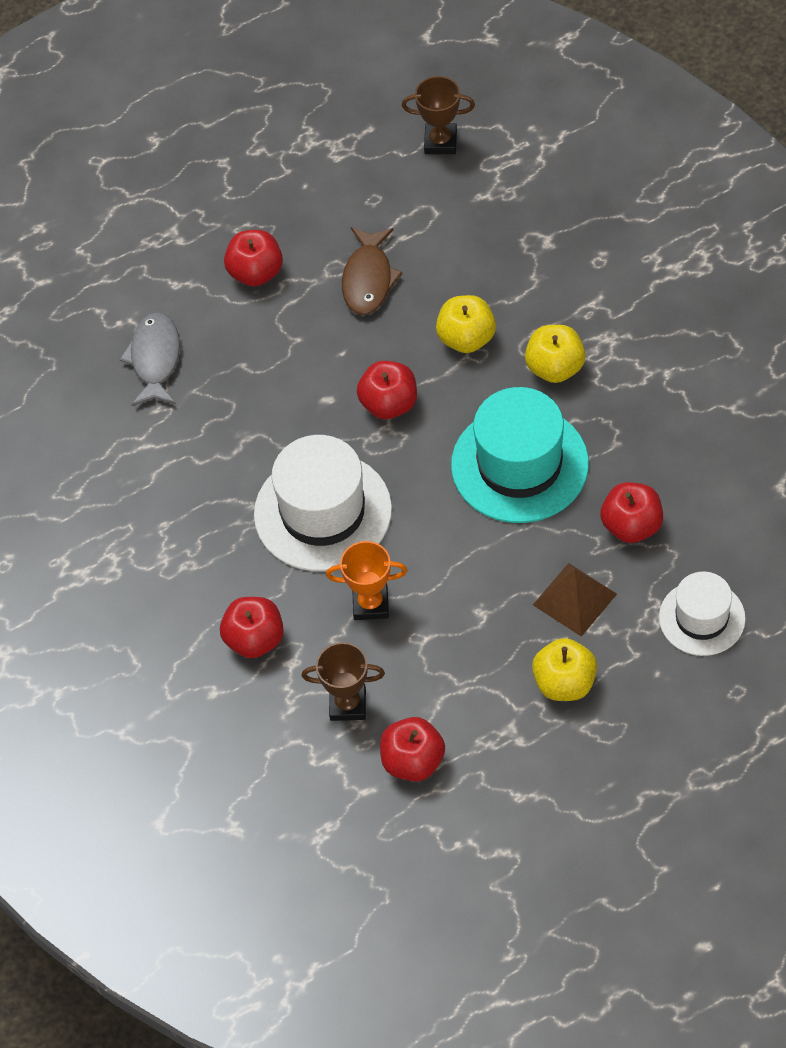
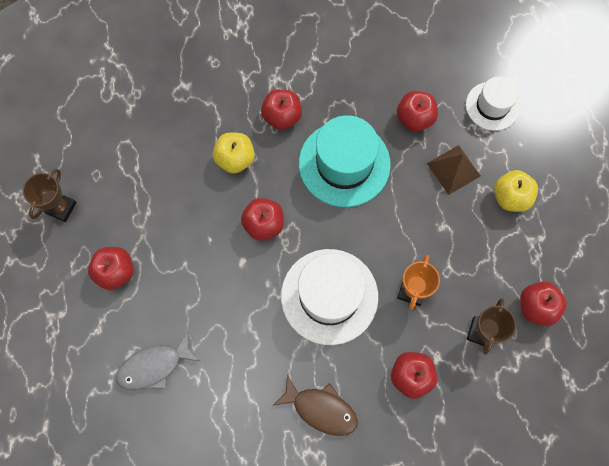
camera: 75 degrees left, 15 degrees up
grey fish [119,312,180,406] -> grey fish turned 45 degrees counterclockwise [116,332,200,390]
brown fish [342,227,403,315] -> brown fish moved to [274,375,358,436]
brown trophy [402,76,475,154] -> brown trophy moved to [23,169,77,222]
yellow apple [525,325,586,383] -> red apple [261,89,302,130]

